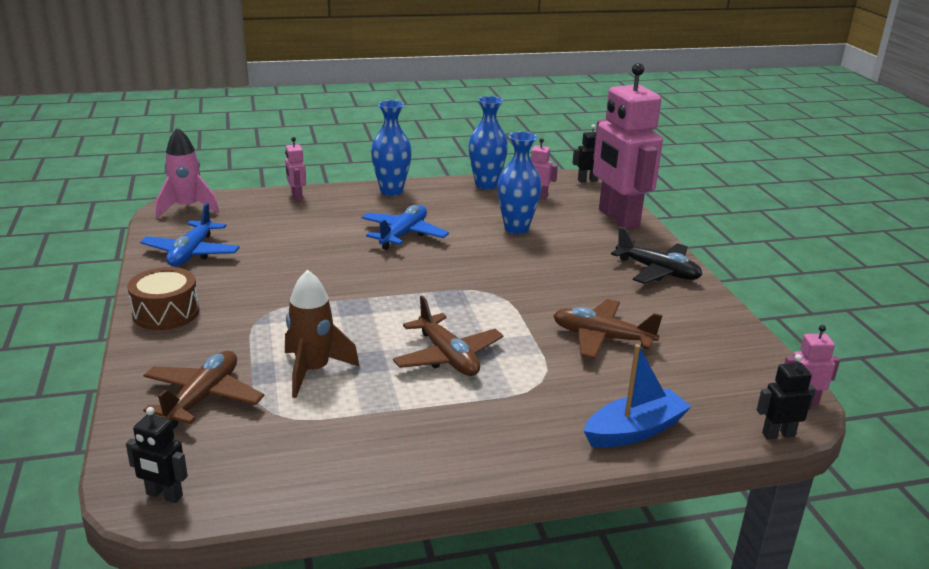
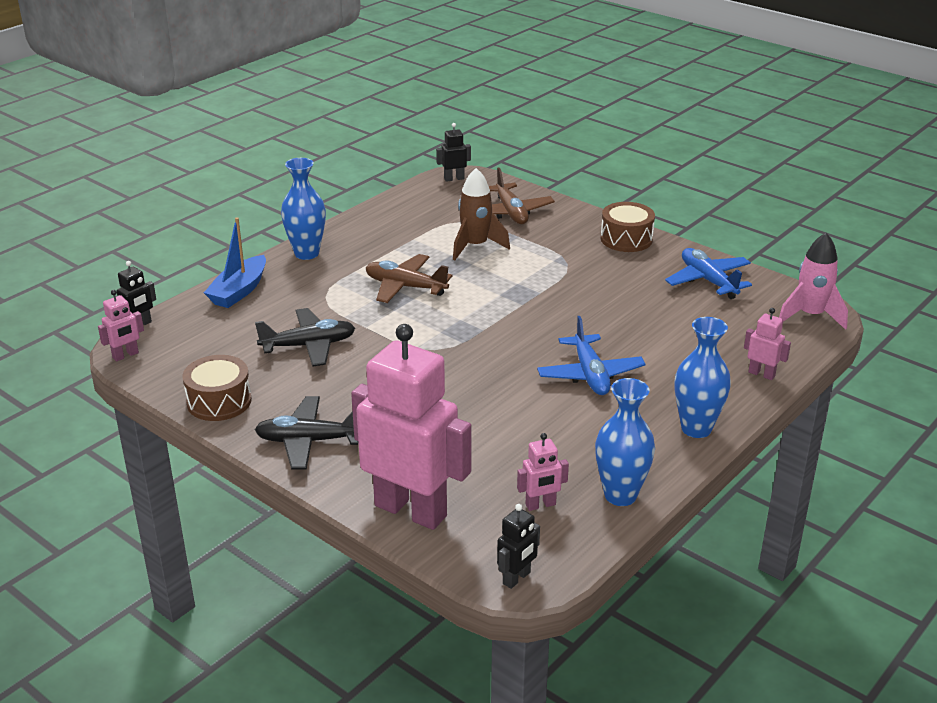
camera: 145 degrees right, 5 degrees up
blue vase [498,132,542,234] -> blue vase moved to [281,158,326,260]
brown plane [553,299,663,359] -> black plane [255,308,355,367]
none -> brown drum [182,355,252,421]

